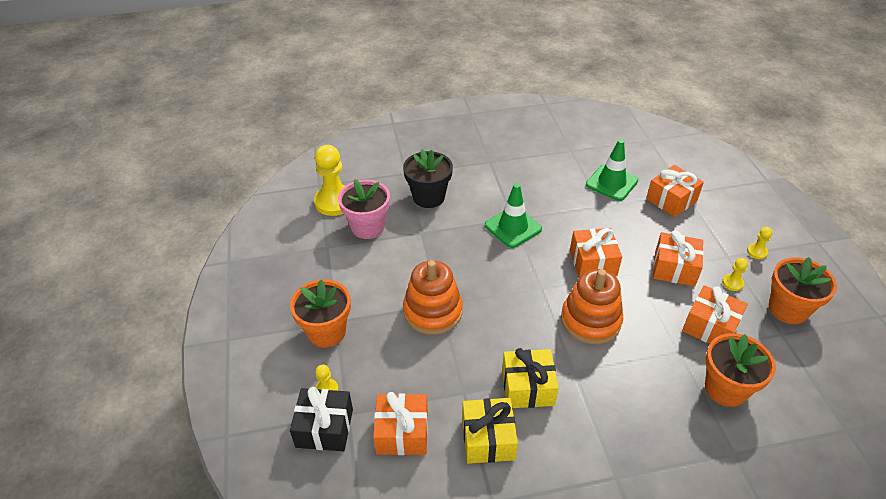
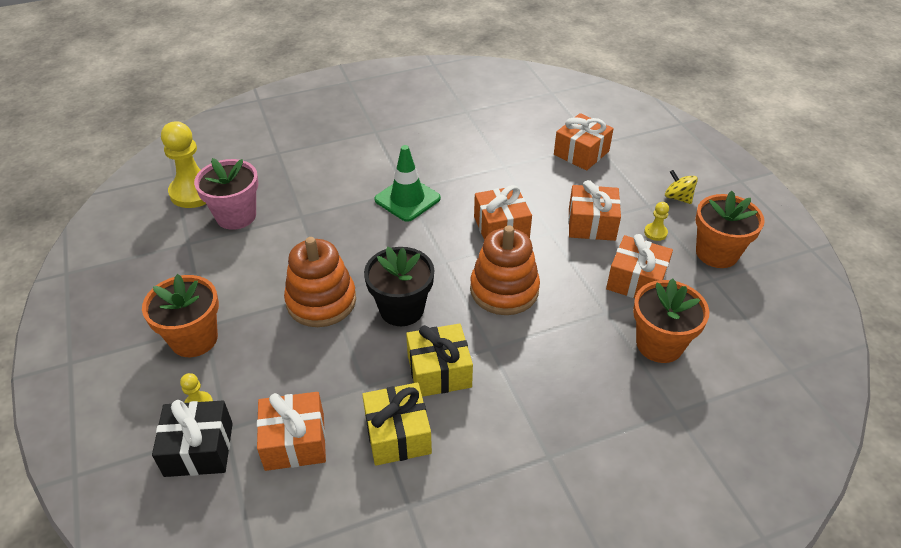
camera: 10 degrees left, 0 degrees up
black flower pot [403,149,453,208] -> black flower pot moved to [364,246,434,326]
green traffic cone [586,139,638,201] -> none
yellow pawn [747,227,773,259] -> yellow spinning top [665,170,698,204]

